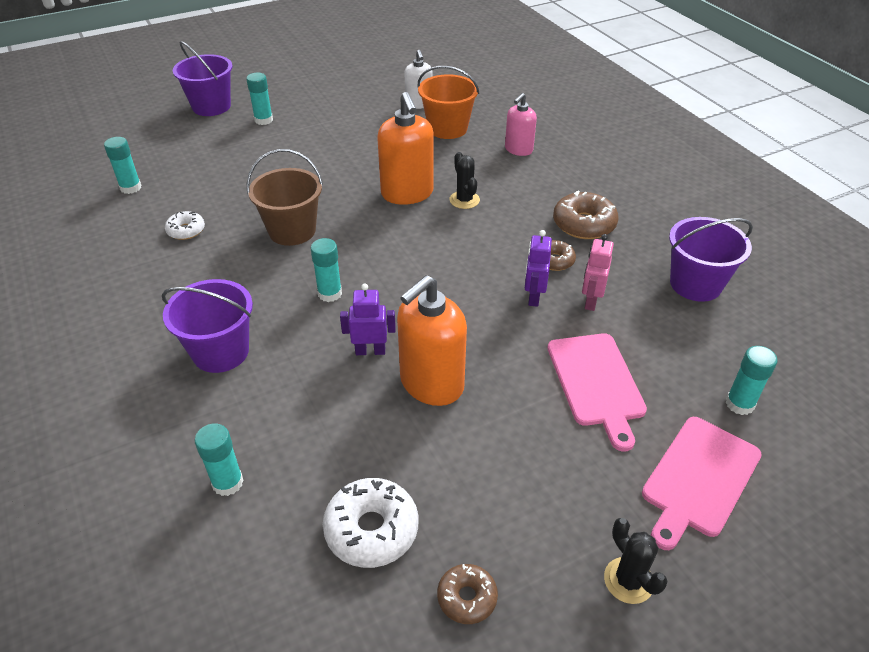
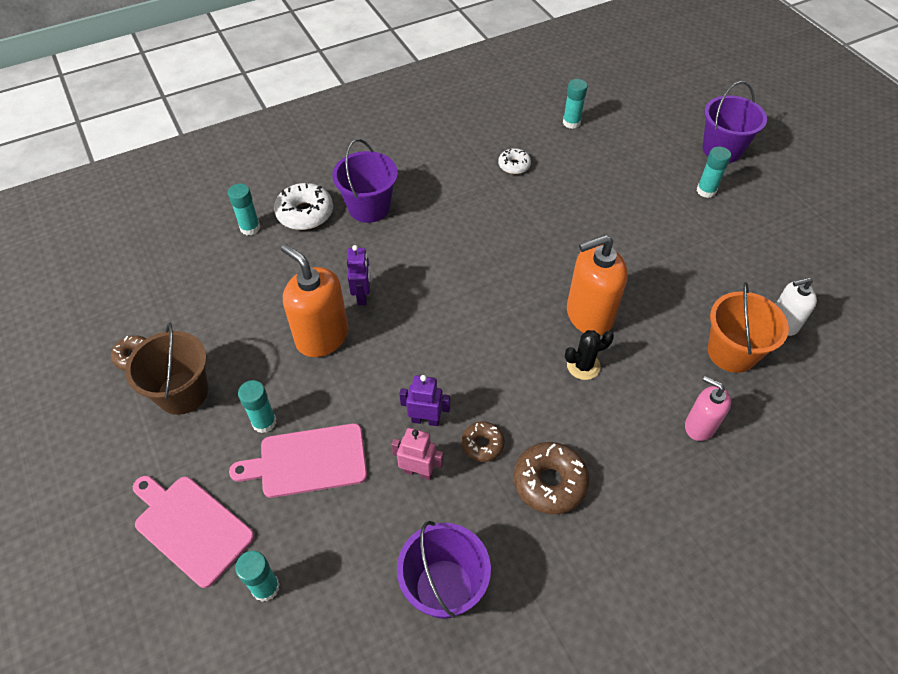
camera: 90 degrees right, 10 degrees up
brown bucket [247,149,323,246] -> brown bucket moved to [125,322,208,415]
turquoise glue stick [311,238,342,302] -> turquoise glue stick moved to [238,380,276,433]
white donut [323,478,418,568] -> white donut moved to [274,183,333,230]
black cactus [604,518,667,604] -> none

